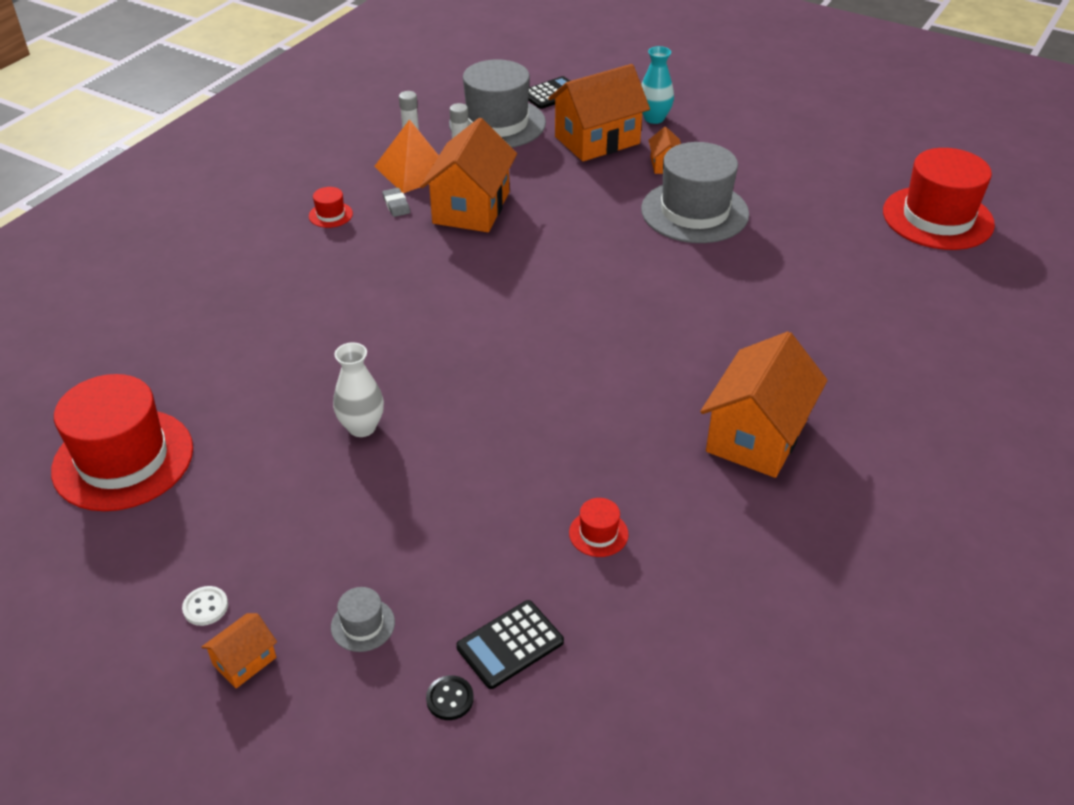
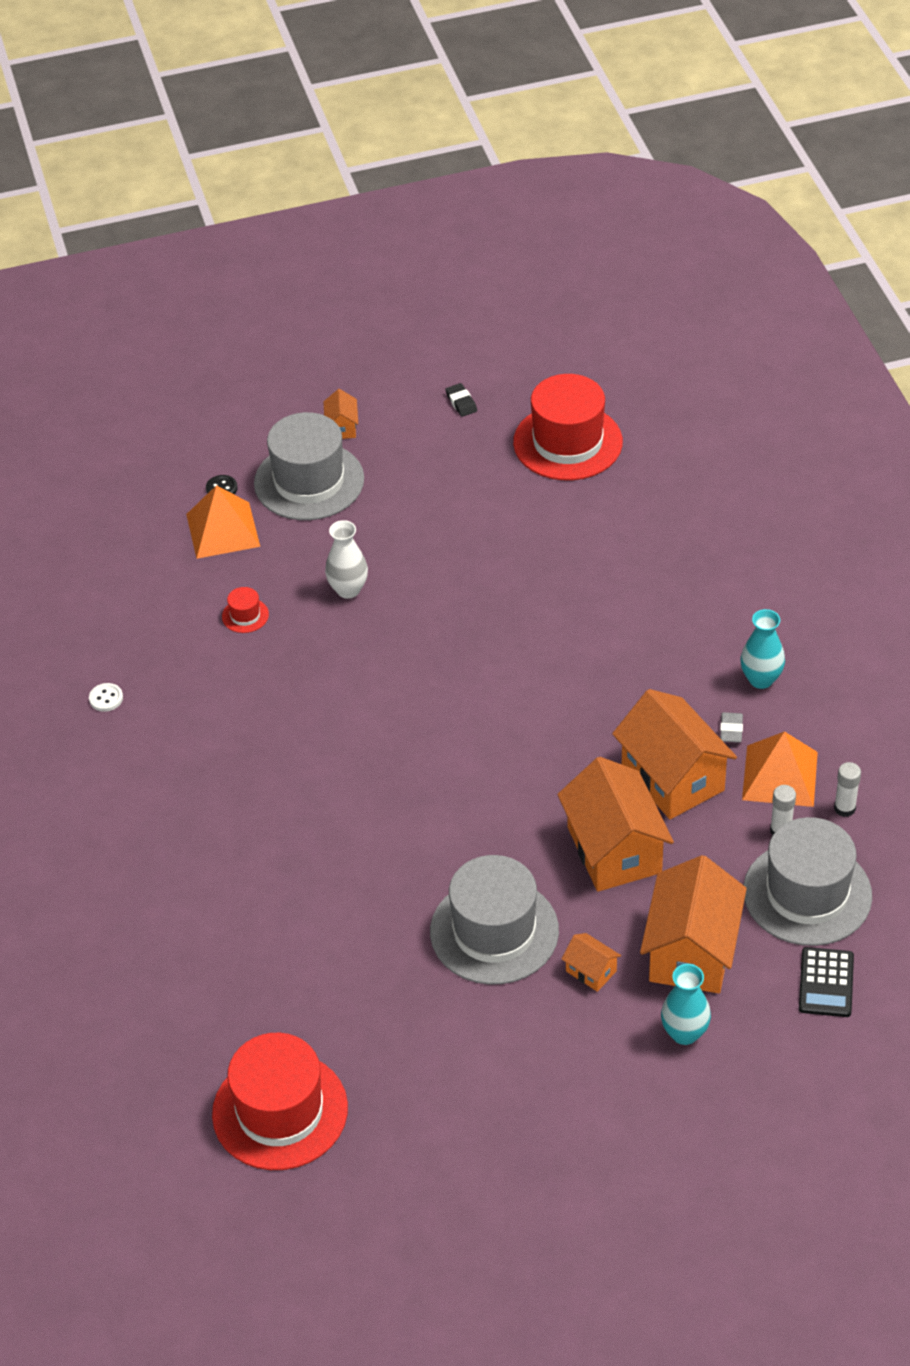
camera: 135 degrees right, 5 degrees up
white button [182,586,228,626] -> white button moved to [89,683,123,712]
red hat [309,187,353,228] -> turquoise vase [740,609,785,689]
grey hat [331,587,395,652] -> grey hat [254,412,364,520], size x2.46
white vase [333,342,384,437] -> white vase moved to [325,520,368,599]
grey eraser [382,188,410,217] -> grey eraser turned 75 degrees clockwise [720,712,743,743]
black calculator [456,600,564,689] -> orange pyramid [186,485,260,559]
orange house [700,332,828,478] -> orange house moved to [557,757,674,892]
none -> black eraser [445,383,477,417]

